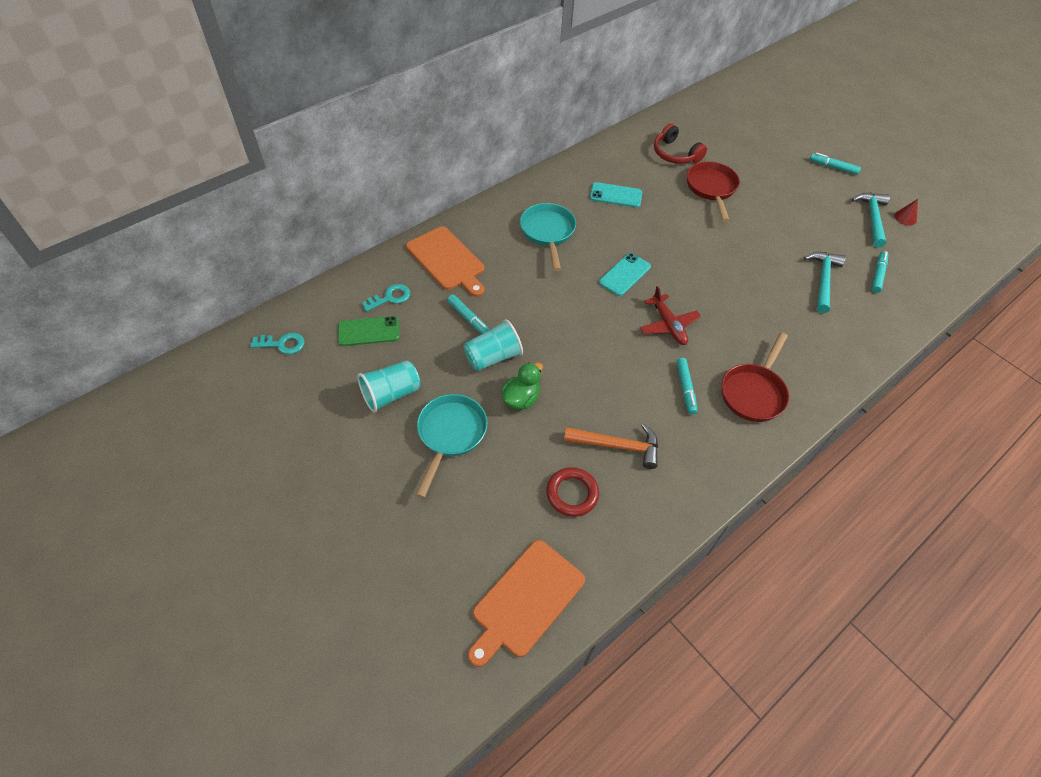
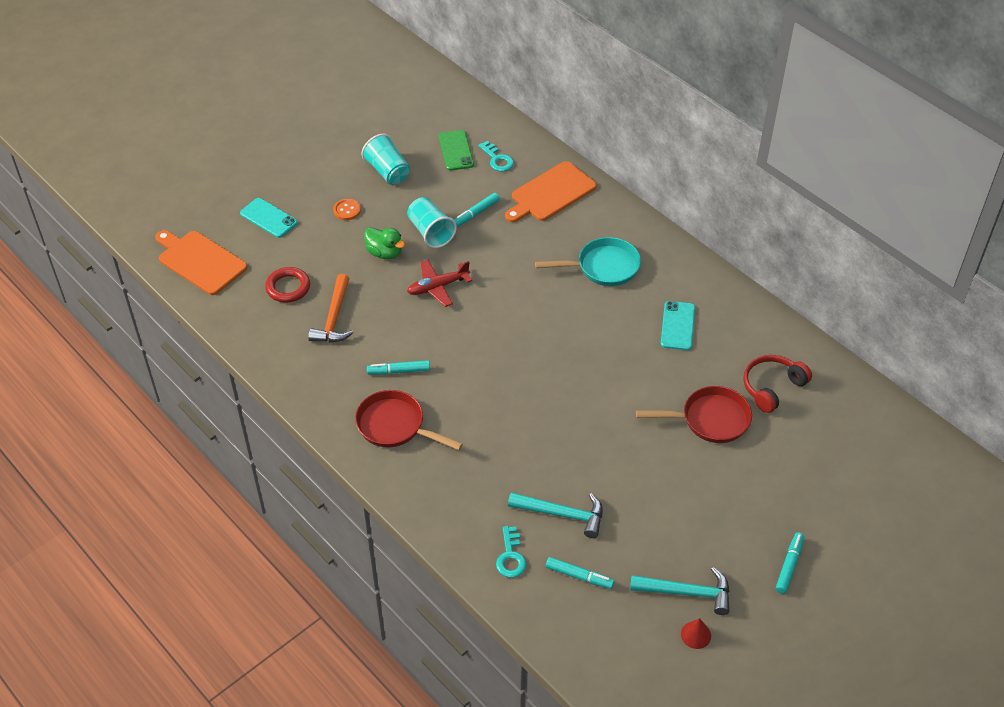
camera: 90 degrees right, 5 degrees down
turquoise key [250,333,305,354] -> turquoise key moved to [496,526,526,578]
turquoise pan [416,394,488,498] -> orange button [333,199,361,220]
turquoise phone [599,253,651,296] -> turquoise phone moved to [240,198,298,238]
red plane [640,286,701,345] -> red plane moved to [407,260,472,307]

